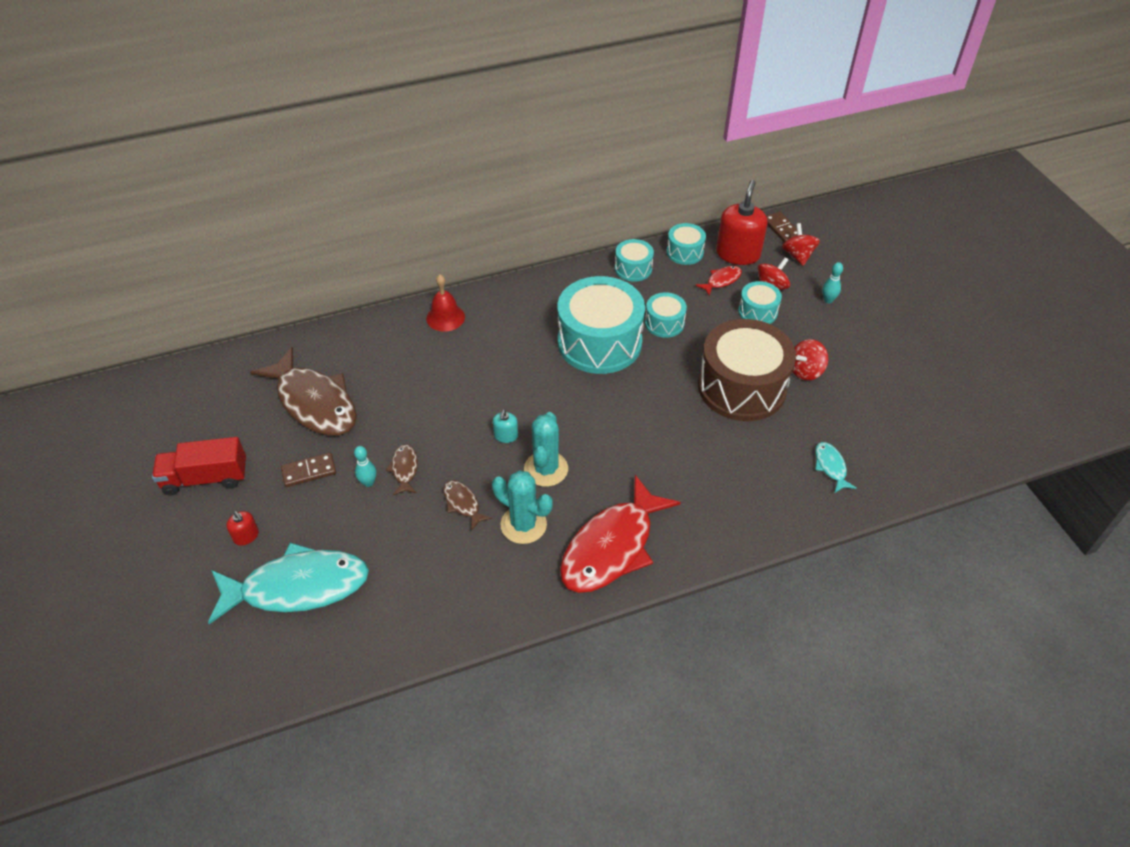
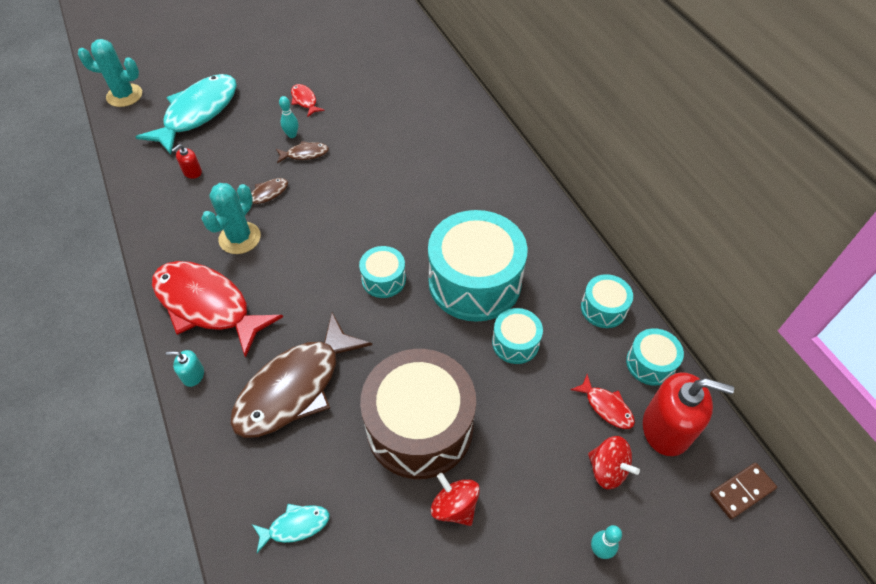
camera: 85 degrees right, 5 degrees up
red truck [152,437,246,495] -> none
turquoise fish [208,543,369,624] -> turquoise fish turned 135 degrees counterclockwise [135,74,237,155]
red soap dispenser [226,511,259,546] -> red soap dispenser moved to [172,144,202,179]
brown fish [250,347,357,436] -> brown fish moved to [230,313,372,438]
brown domino [281,453,336,487] -> red fish [291,84,325,117]
red bell [426,275,465,332] -> none
turquoise soap dispenser [493,410,518,443] -> turquoise soap dispenser moved to [166,350,204,387]
turquoise cactus [524,412,568,487] -> turquoise cactus moved to [78,39,142,107]
turquoise drum [738,281,782,324] -> turquoise drum moved to [359,246,406,298]
red spinning top [782,223,820,266] -> none

